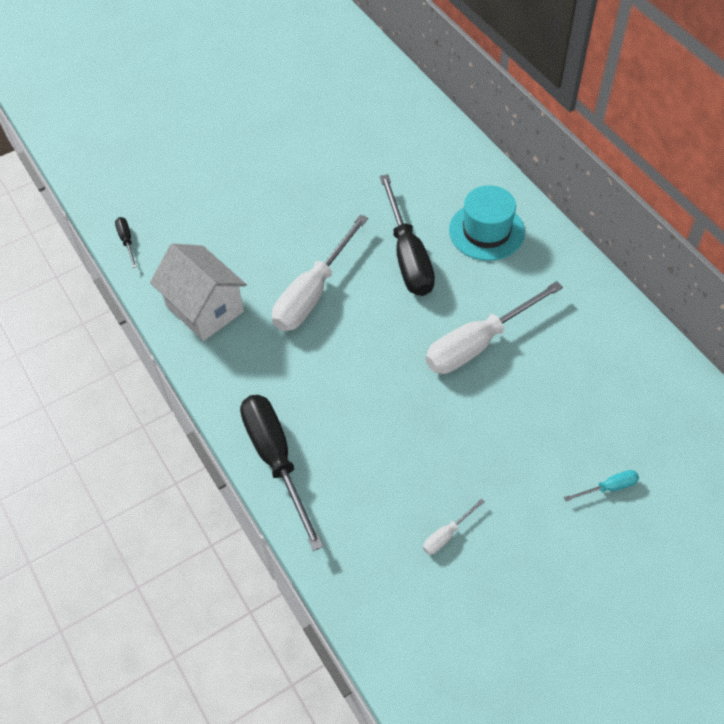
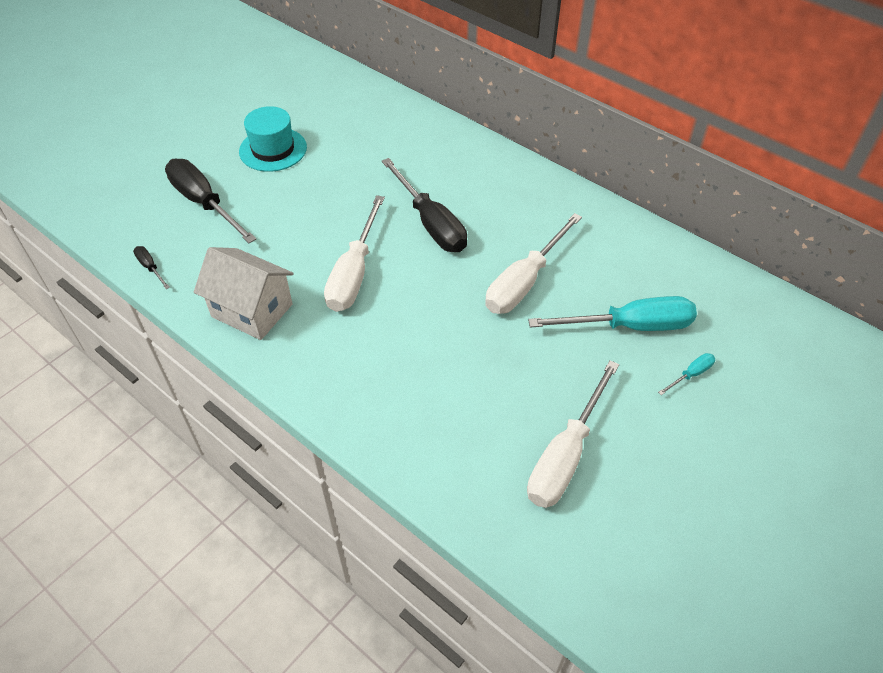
camera: 20 degrees left, 5 degrees down
black screwdriver [240,395,324,551] -> black screwdriver moved to [165,158,256,243]
white screwdriver [423,498,485,555] -> white screwdriver [527,360,619,508], size x2.31
turquoise hat [449,185,525,261] -> turquoise hat moved to [239,106,307,172]
none -> turquoise screwdriver [528,296,697,331]

